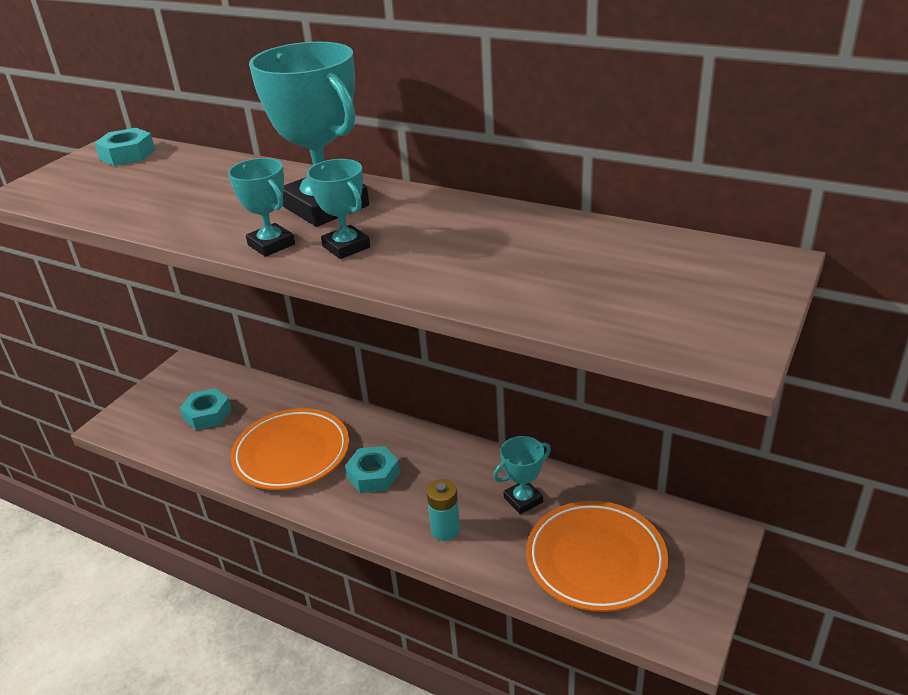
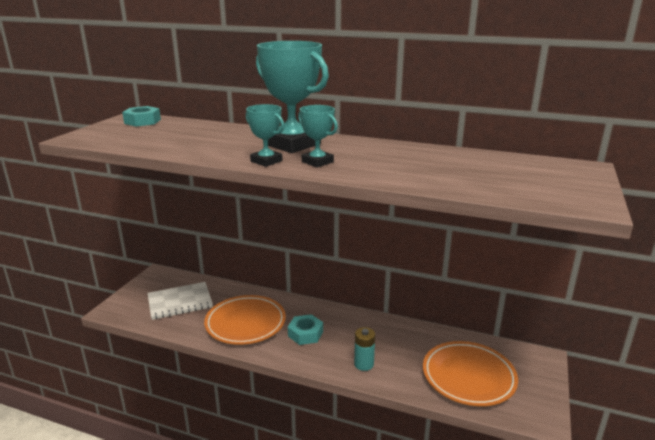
camera: 10 degrees left, 10 degrees down
turquoise nut [180,388,232,430] -> white notebook [147,282,213,320]
turquoise trophy [493,436,551,514] -> none

